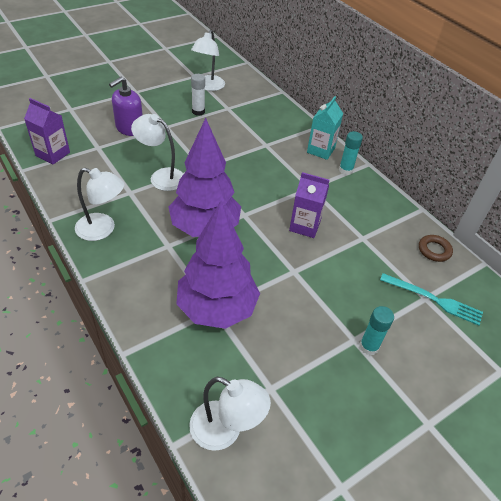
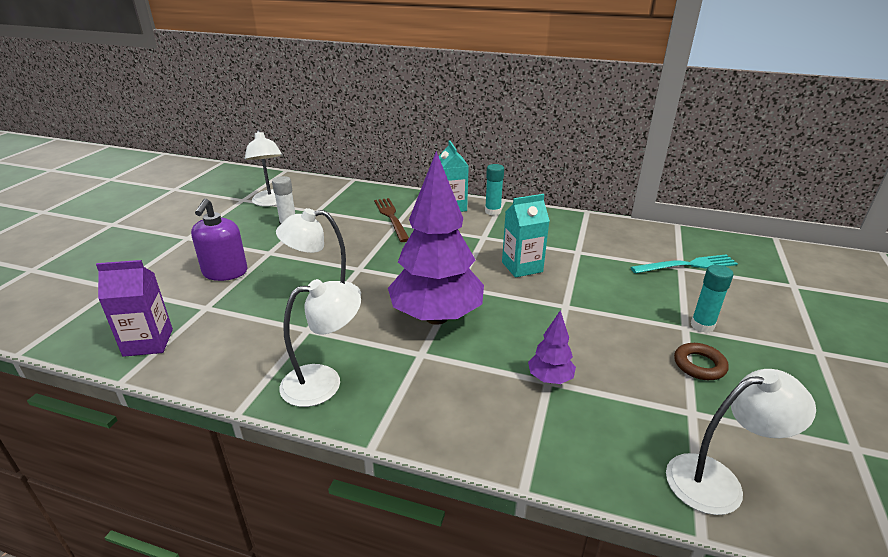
camera: 35 degrees left, 15 degrees down
purple tree [176,201,260,329] -> purple tree [528,310,576,384], size x0.43
purple carton [289,172,329,238] -> turquoise carton [502,194,550,278]
brown ring [419,235,453,262] -> brown ring moved to [674,343,729,380]
none -> brown fork [374,198,409,242]

